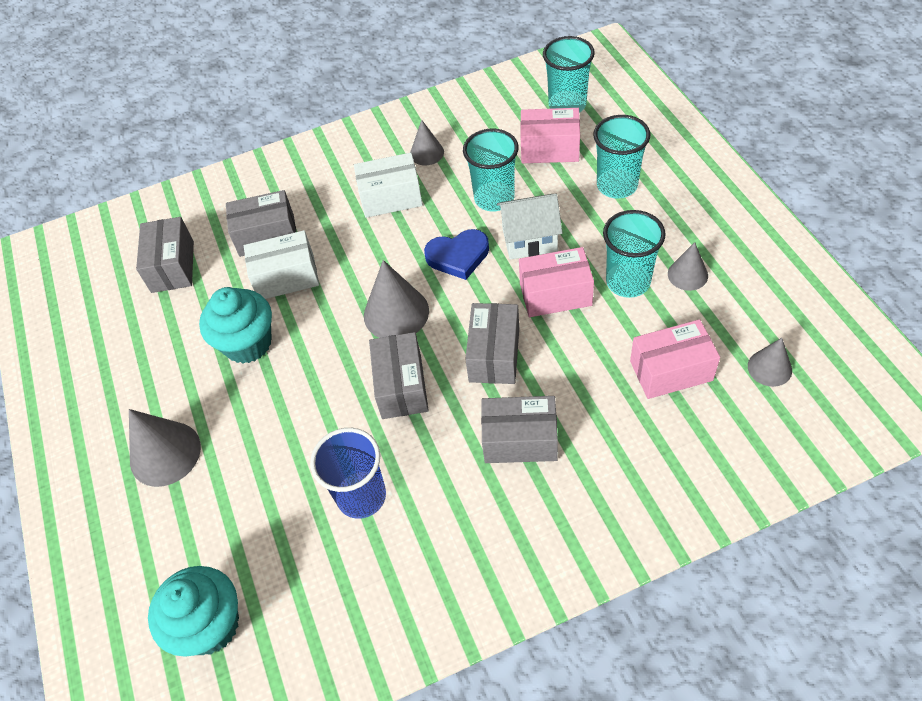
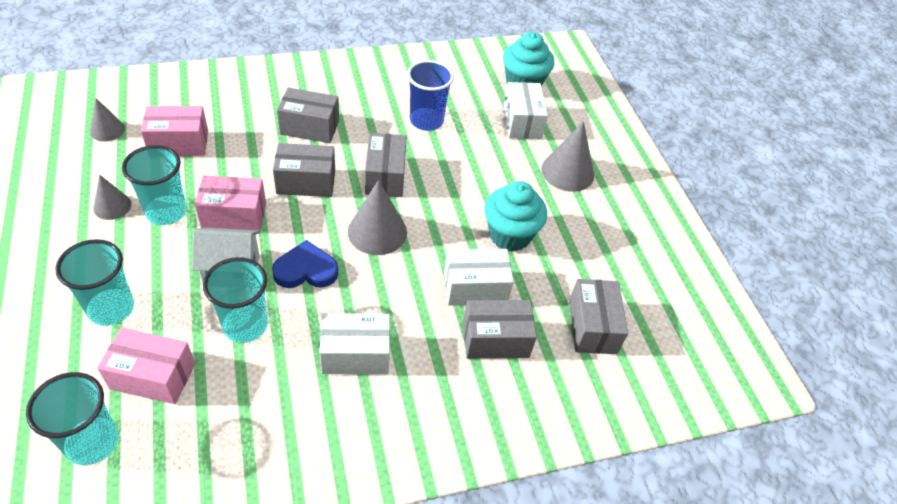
camera: 175 degrees right, 5 degrees down
grey cone [410,120,444,165] -> none
grey box [465,303,519,384] -> grey box turned 75 degrees clockwise [273,143,335,197]
none -> white box [503,82,548,139]

